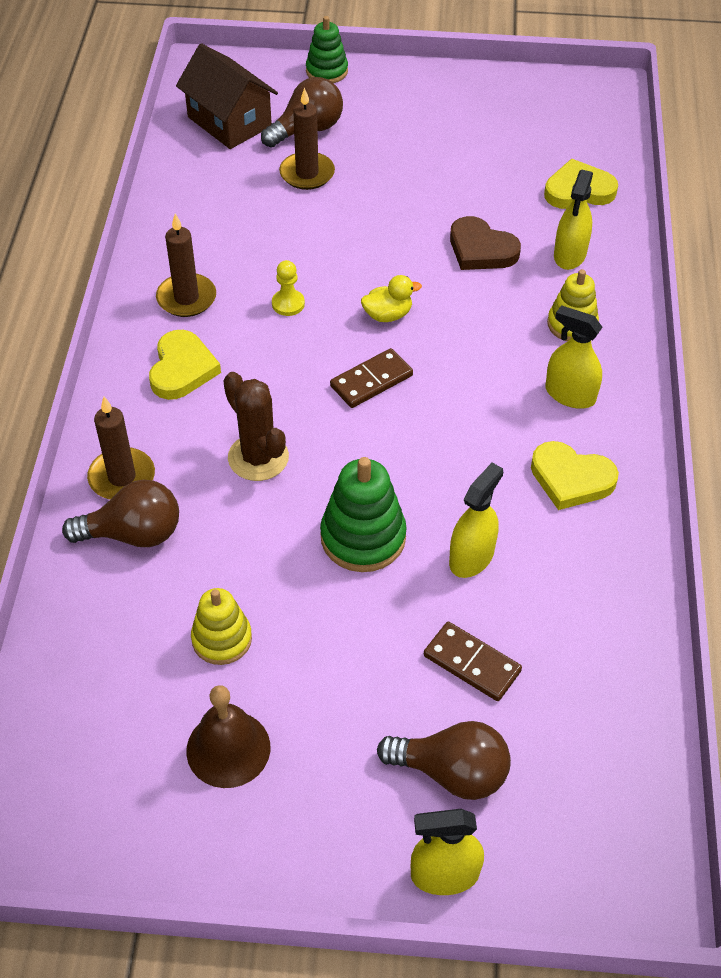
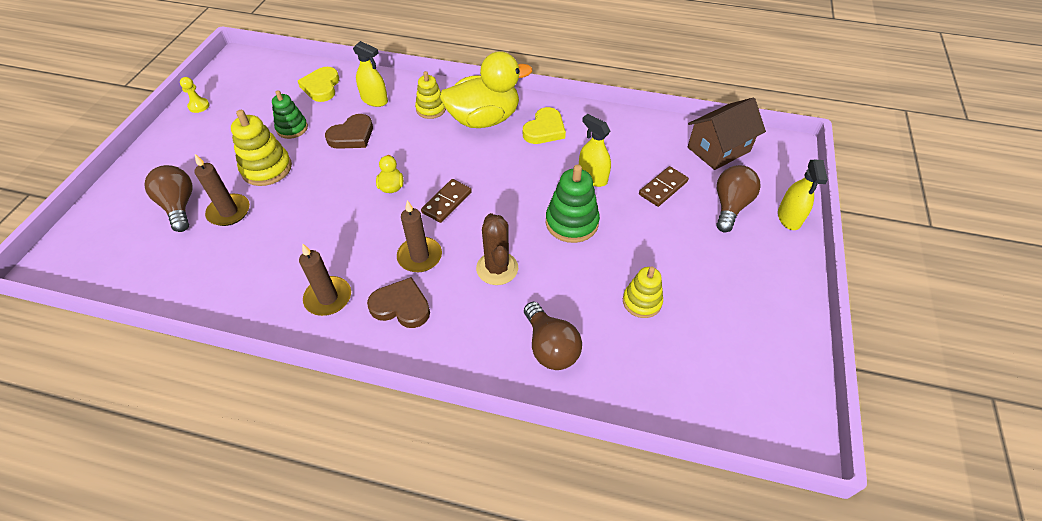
camera: 80 degrees left, 0 degrees up
brown light bulb [62,480,179,547] -> brown light bulb turned 150 degrees clockwise [524,302,582,370]
brown candle [87,397,155,499] -> brown candle moved to [397,200,442,272]
yellow heart [149,330,221,400] -> brown heart [367,277,430,328]
brown house [176,43,278,149] -> brown house moved to [688,98,766,170]
brown bell [186,685,270,788] -> none
brown cactus [223,372,289,481] -> brown cactus turned 75 degrees counterclockwise [476,213,518,285]
yellow pawn [272,260,305,316] -> yellow pawn moved to [180,77,210,113]
green stacking toy [306,16,348,83] -> green stacking toy moved to [272,90,308,139]
brown domino [330,348,413,408] -> brown domino turned 60 degrees clockwise [421,179,472,223]
yellow spray bottle [545,305,602,409] -> yellow duck [440,51,532,128]
none -> yellow stacking toy [231,110,292,186]

